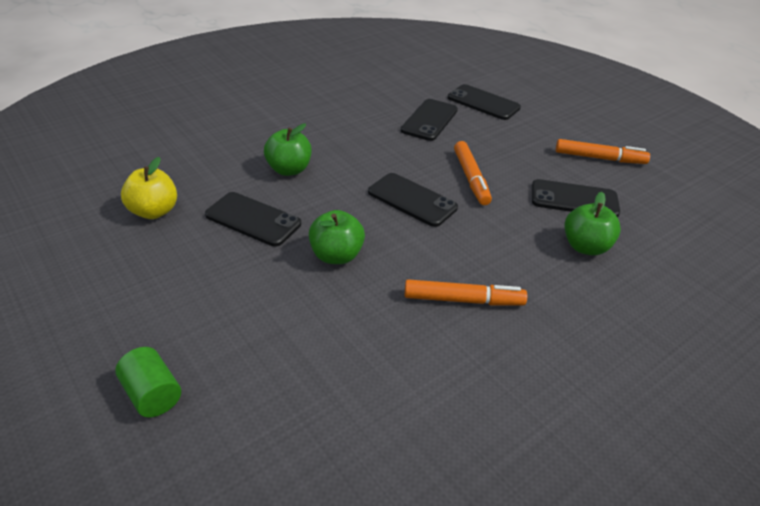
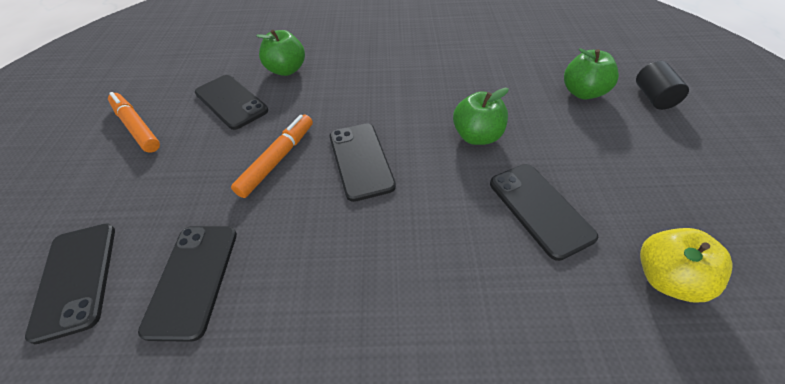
camera: 140 degrees left, 10 degrees up
green cylinder [115,347,181,418] -> black cylinder [636,61,689,110]
green apple [264,124,312,176] -> green apple moved to [564,48,619,100]
black phone [401,99,458,141] -> black phone turned 60 degrees counterclockwise [138,226,237,342]
orange marker [405,279,527,306] -> none

